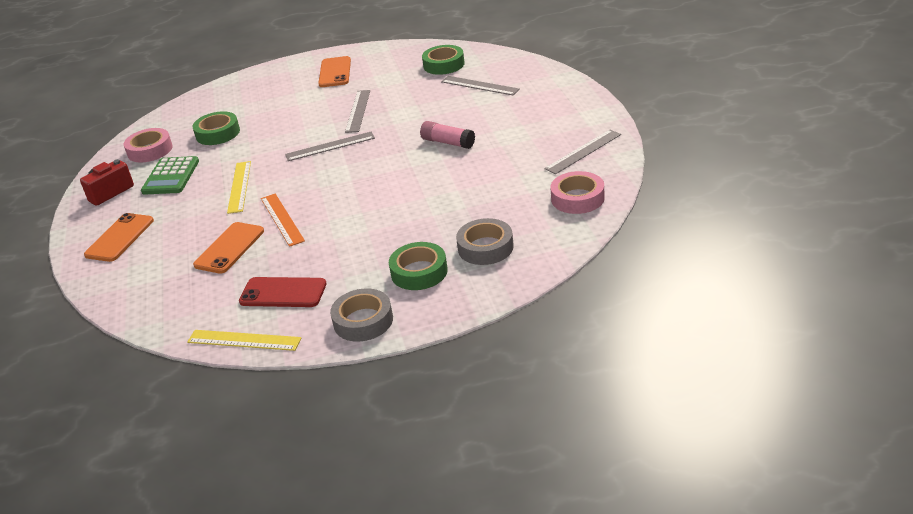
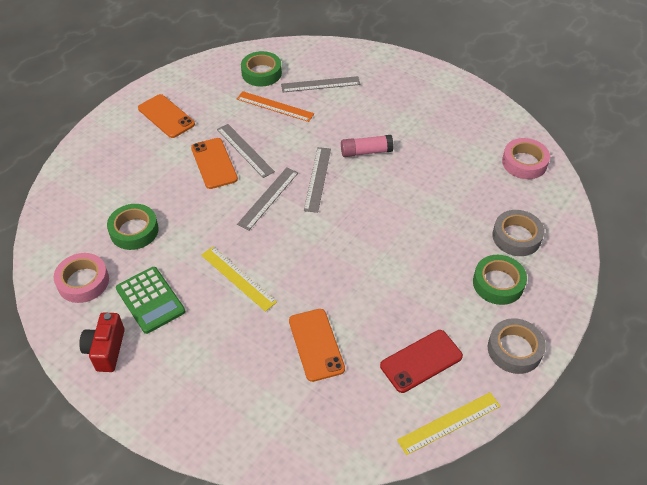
camera: 45 degrees left, 15 degrees up
orange phone [84,213,154,262] -> orange phone moved to [191,138,238,189]
orange ruler [261,194,305,247] -> orange ruler moved to [237,91,314,122]
grey ruler [544,130,621,174] -> grey ruler moved to [304,147,331,213]

